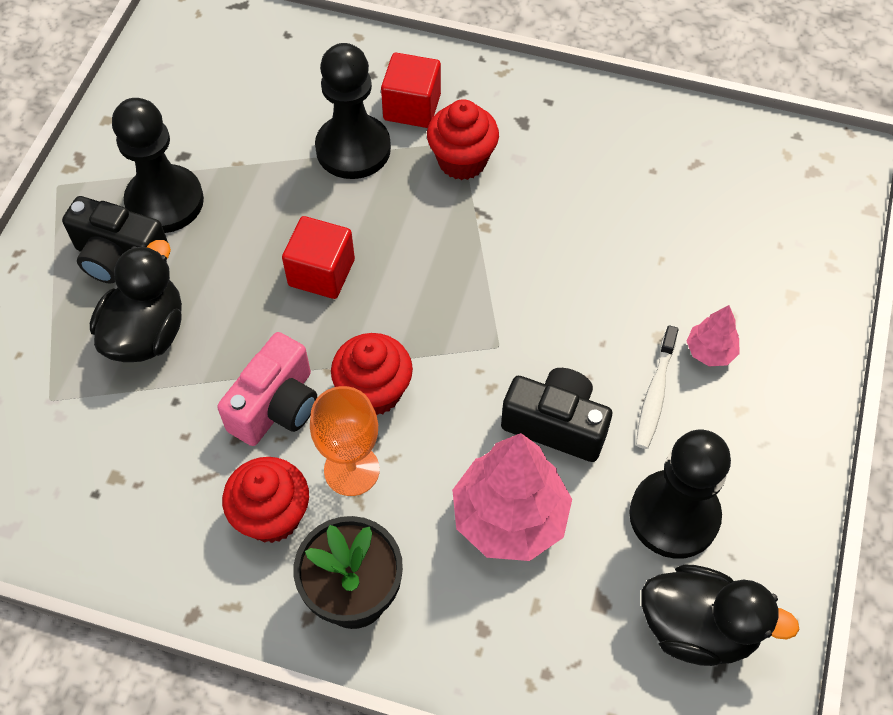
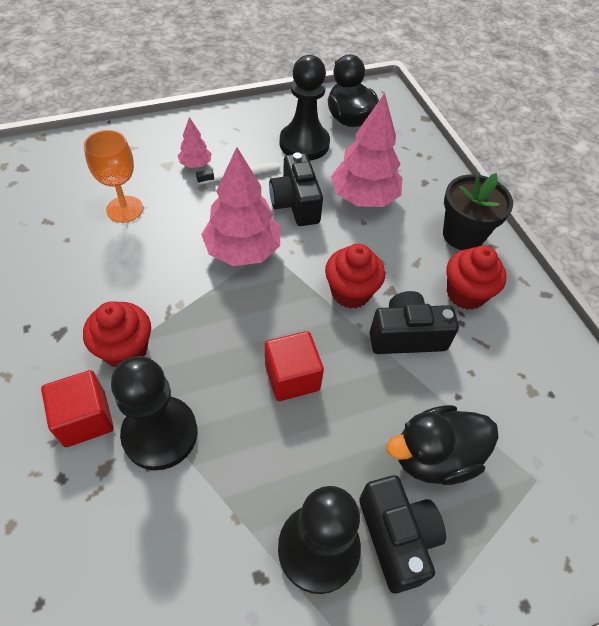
camera: 130 degrees left, 5 degrees down
pink camera [217,332,317,446] -> black camera [370,291,459,354]
orange goblet [310,386,380,496] -> orange goblet moved to [84,130,143,223]
none -> pink tree [201,147,280,266]

